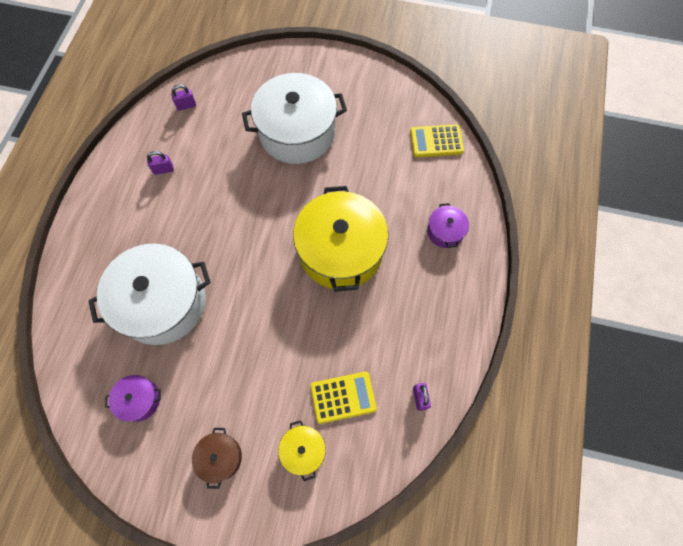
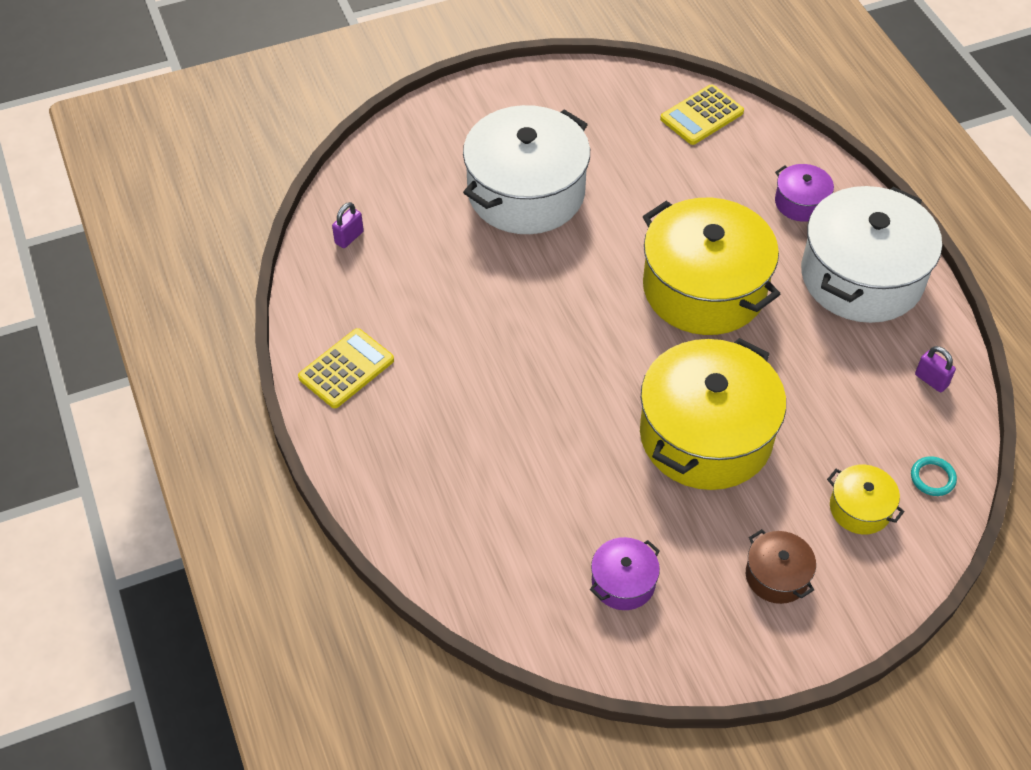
camera: 35 degrees left, 15 degrees down
white pot [88,244,211,345] -> white pot moved to [801,186,942,323]
purple padlock [147,151,174,175] -> none
yellow calculator [310,372,377,424] -> yellow calculator moved to [298,328,394,408]
none -> yellow pot [640,338,786,490]
none -> turquoise ring [911,456,957,496]

